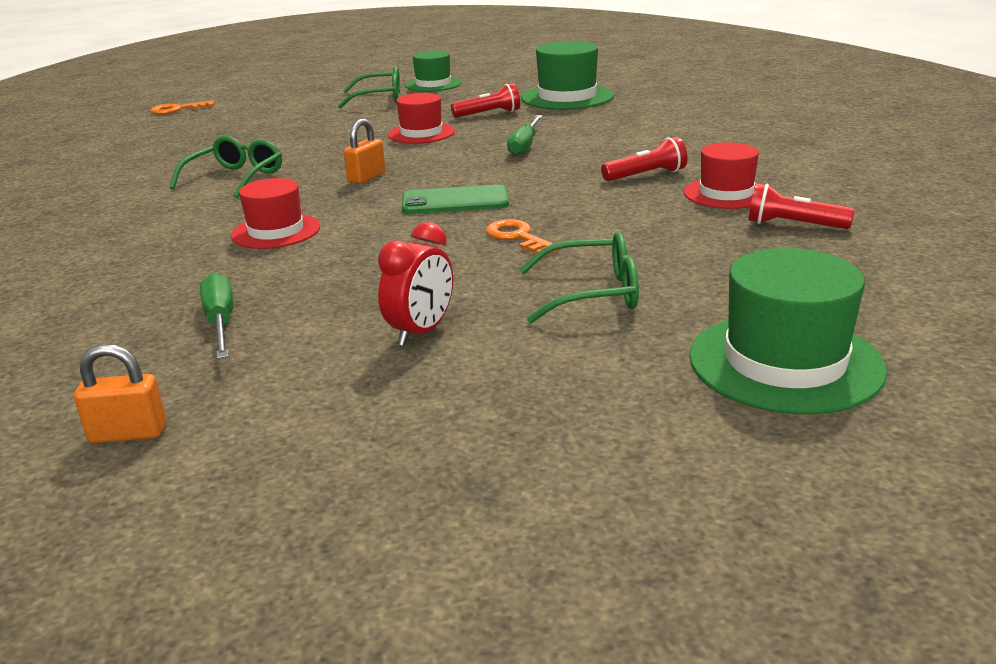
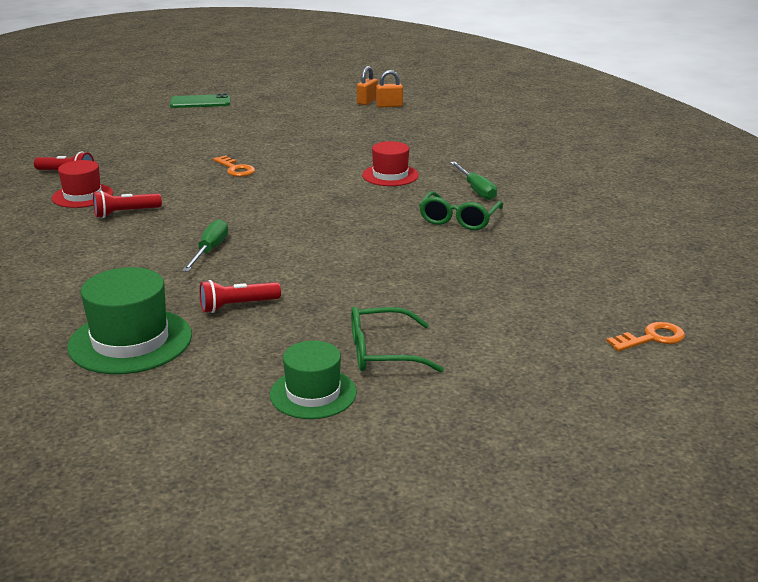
camera: 175 degrees right, 0 degrees up
green screwdriver [200,273,233,359] -> green screwdriver moved to [450,162,497,200]
orange padlock [344,119,386,184] -> orange padlock moved to [357,66,378,105]
red clock [378,222,453,346] -> none
red hat [388,93,455,143] -> none
green phone [402,185,509,214] -> green phone moved to [170,93,230,108]
green glasses [519,232,639,323] -> none
green hat [689,248,887,414] -> none

